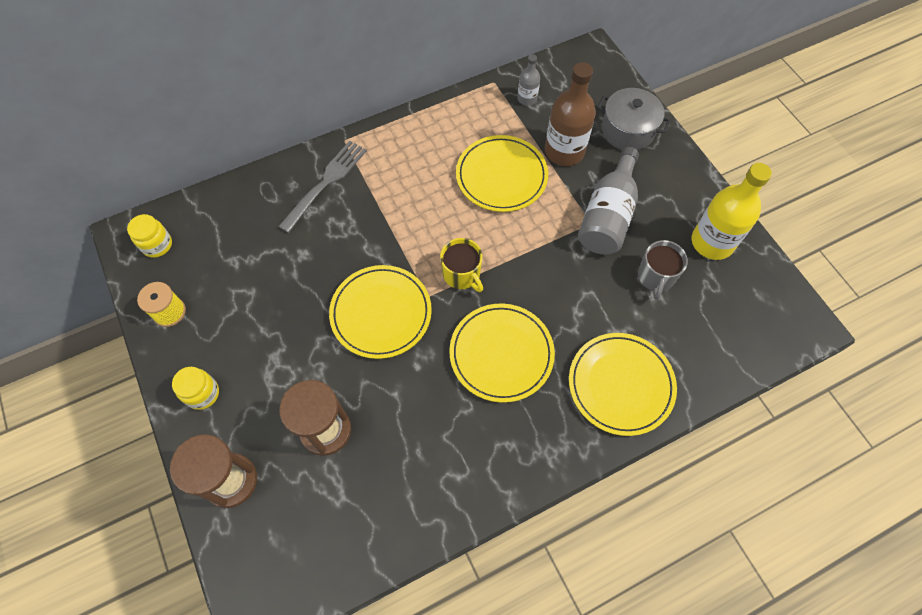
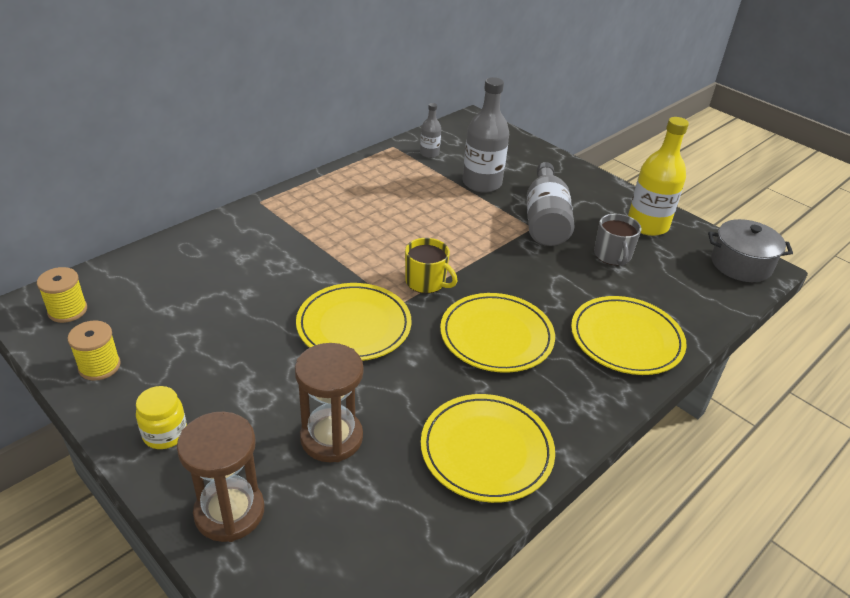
camera: 20 degrees left, 25 degrees down
yellow jar [127,214,172,258] -> yellow spool [37,267,87,323]
grey fork [278,141,367,233] -> none
yellow plate [456,135,548,212] -> yellow plate moved to [421,394,555,503]
brown bottle [545,62,596,166] -> grey bottle [463,77,509,193]
grey pot [597,88,671,150] -> grey pot moved to [708,219,793,282]

